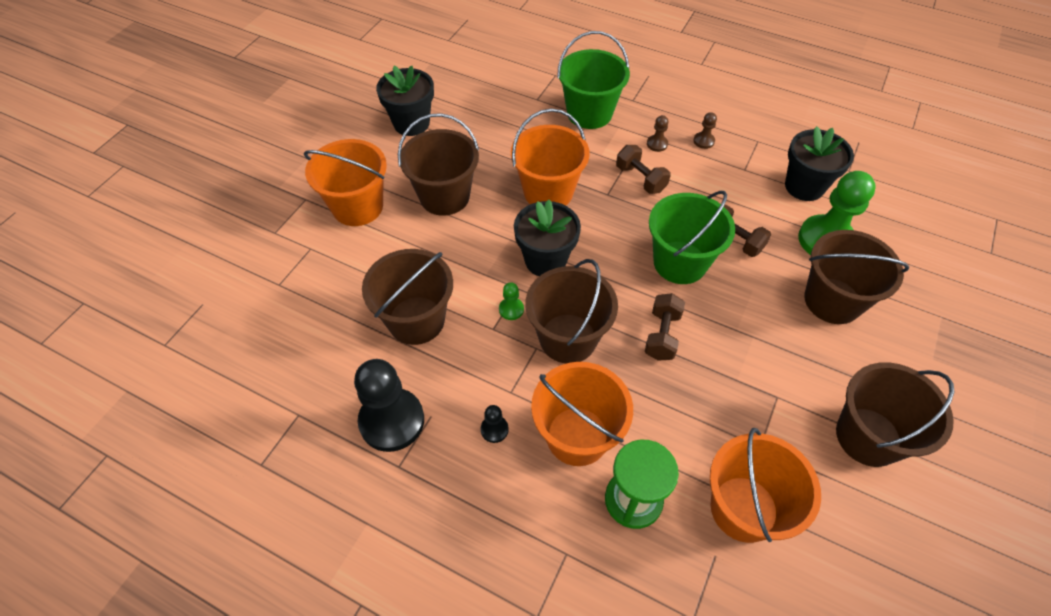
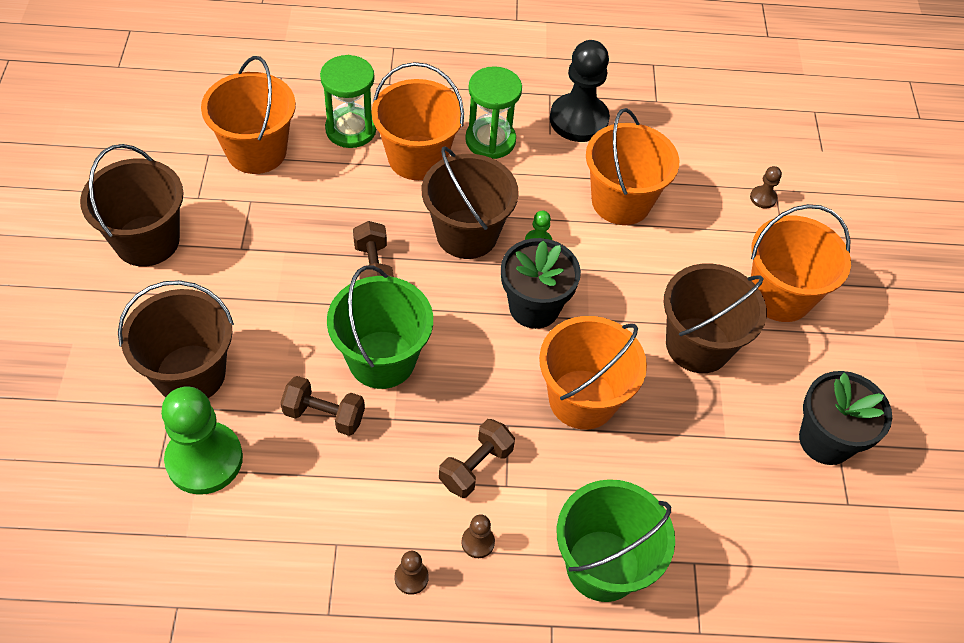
camera: 150 degrees right, 0 degrees up
brown bucket [362,249,453,345] -> orange bucket [586,108,679,225]
black pawn [481,405,509,443] -> green hourglass [465,66,522,159]
brown dumbbell [616,145,671,194] -> brown dumbbell turned 75 degrees counterclockwise [439,419,515,498]
black flower pot [785,126,854,201] -> none
none -> brown pawn [750,166,782,209]

